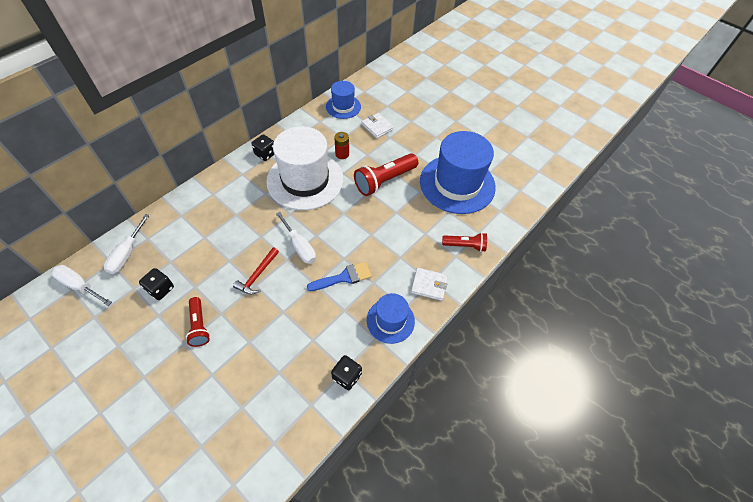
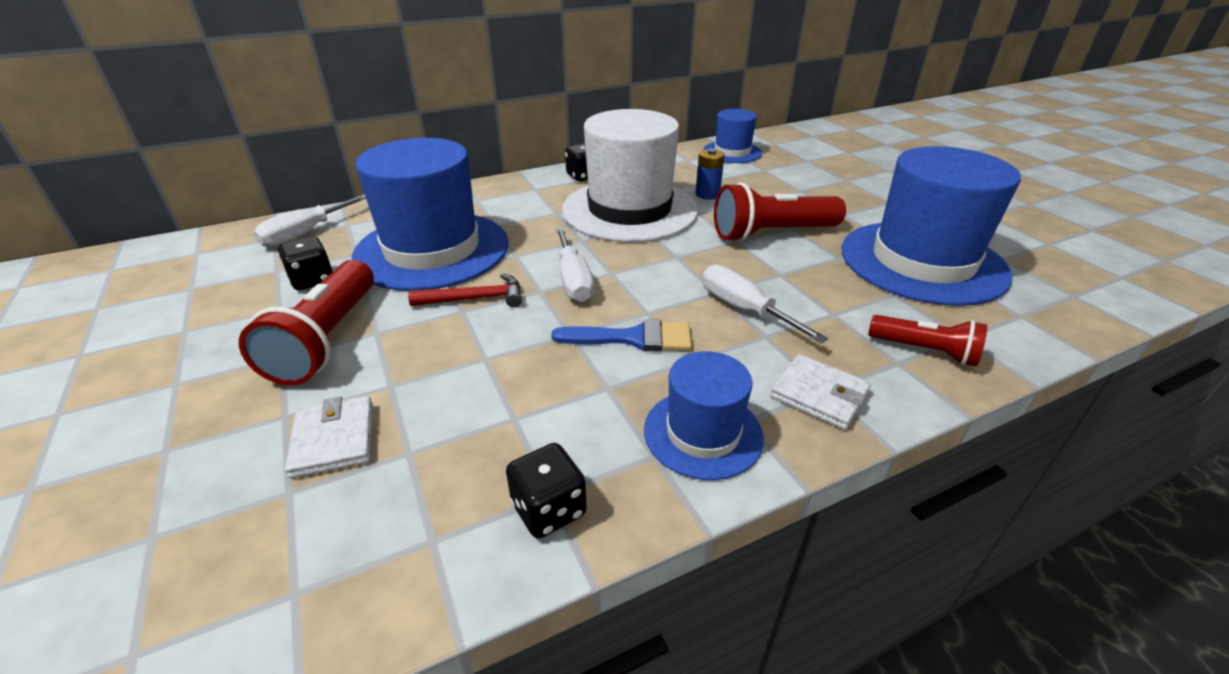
camera: 25 degrees right, 20 degrees down
white screwdriver [51,265,112,306] -> white screwdriver moved to [702,265,828,343]
red flashlight [186,297,210,347] -> red flashlight [239,260,374,386], size x1.67
red hammer [233,248,279,295] -> red hammer turned 150 degrees counterclockwise [408,274,522,307]
red battery [334,132,349,159] -> blue battery [695,149,725,200]
white wallet [362,113,394,138] -> white wallet moved to [285,396,373,478]
none -> blue hat [352,138,509,291]

